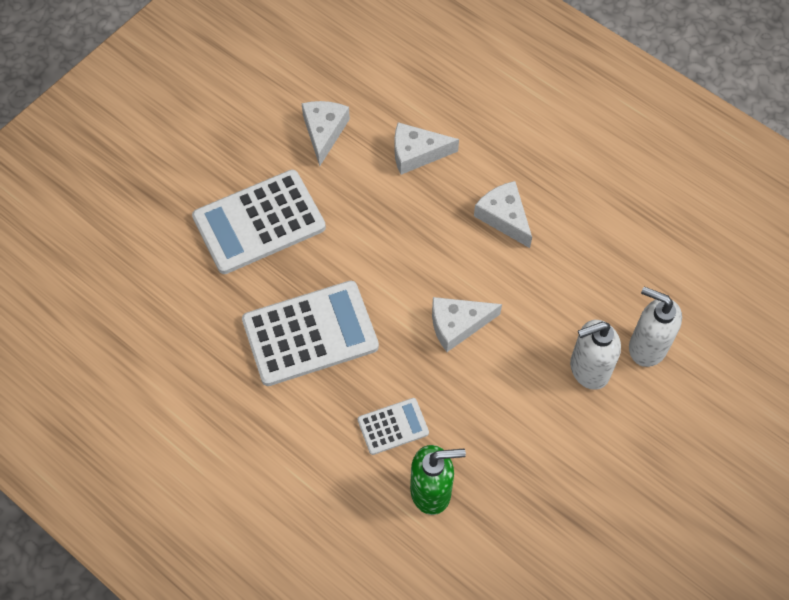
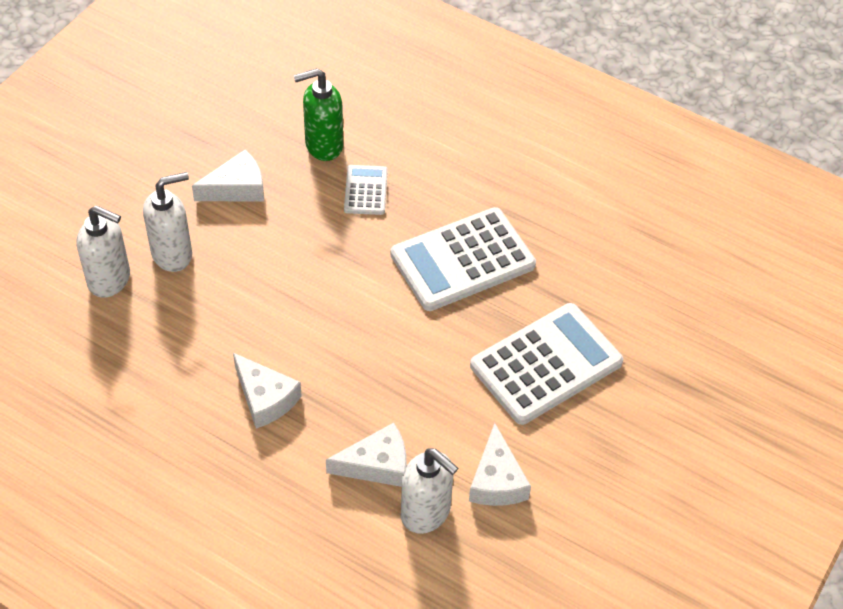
camera: 170 degrees right, 10 degrees down
white calculator [358,398,429,455] -> white calculator turned 120 degrees clockwise [344,165,388,215]
white cheese [432,297,502,352] -> white cheese moved to [192,150,264,201]
none -> white soap dispenser [401,448,458,534]

